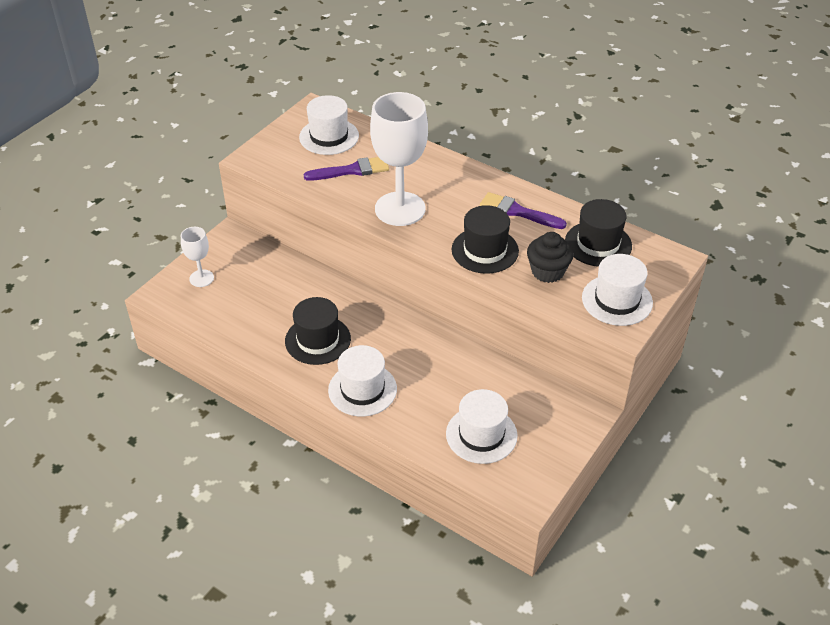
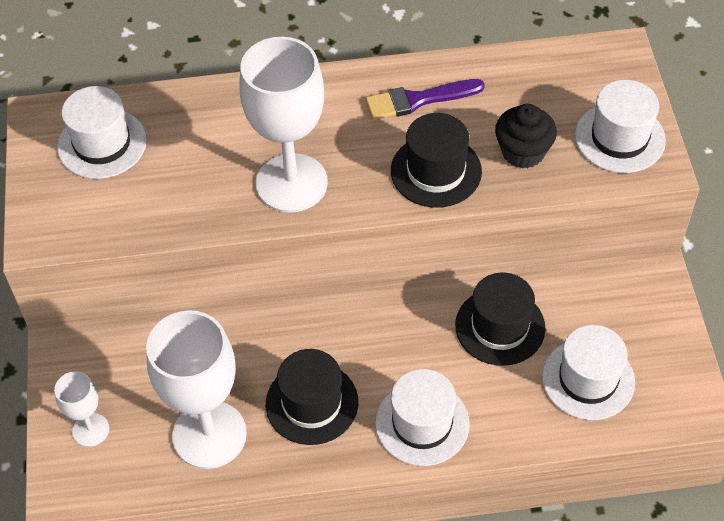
camera: 40 degrees left, 10 degrees up
purple brush [304,157,389,181] -> none
black hat [565,199,632,267] -> black hat moved to [455,273,545,366]
none -> white goblet [146,310,247,469]

